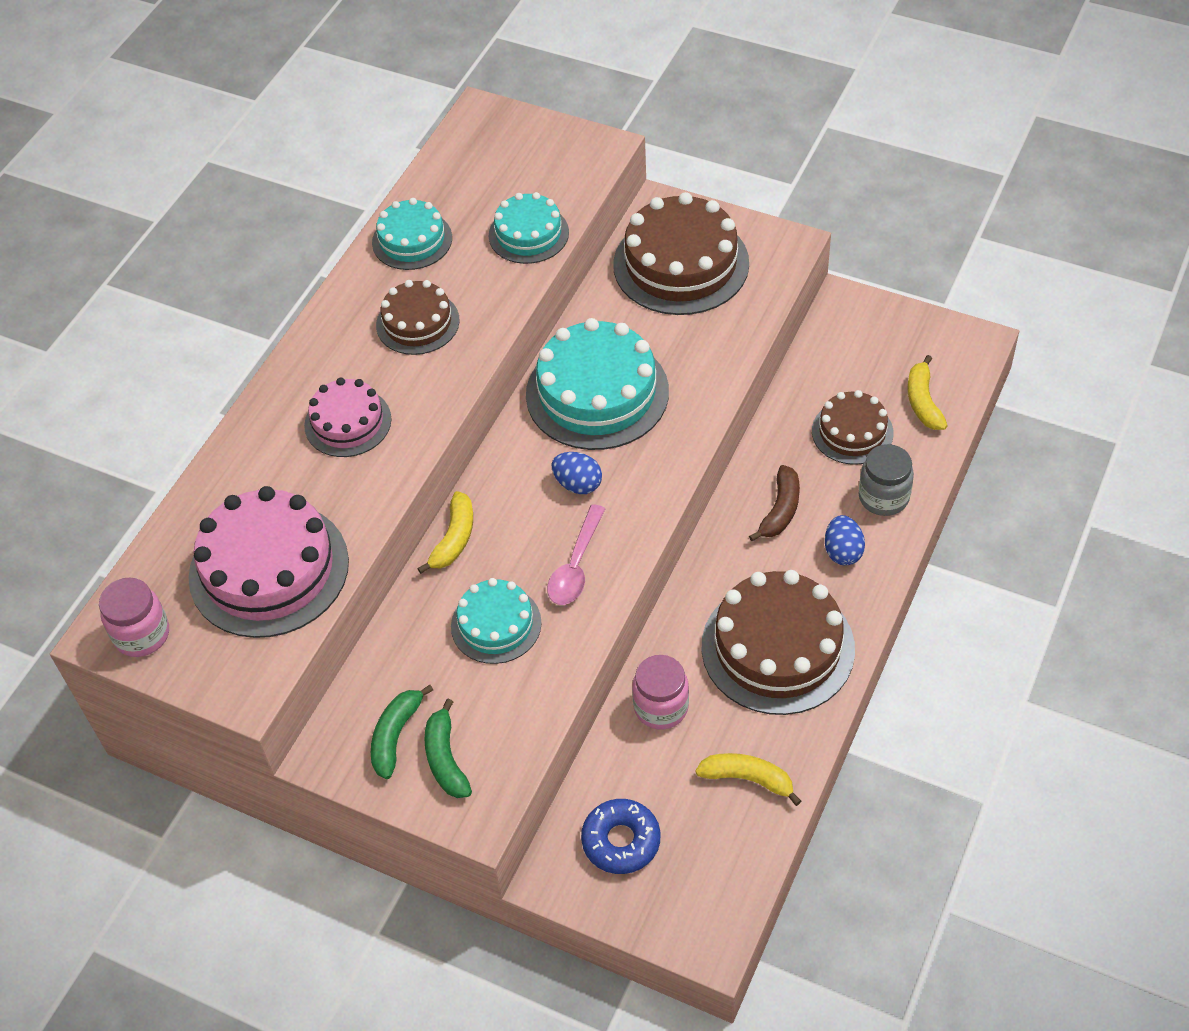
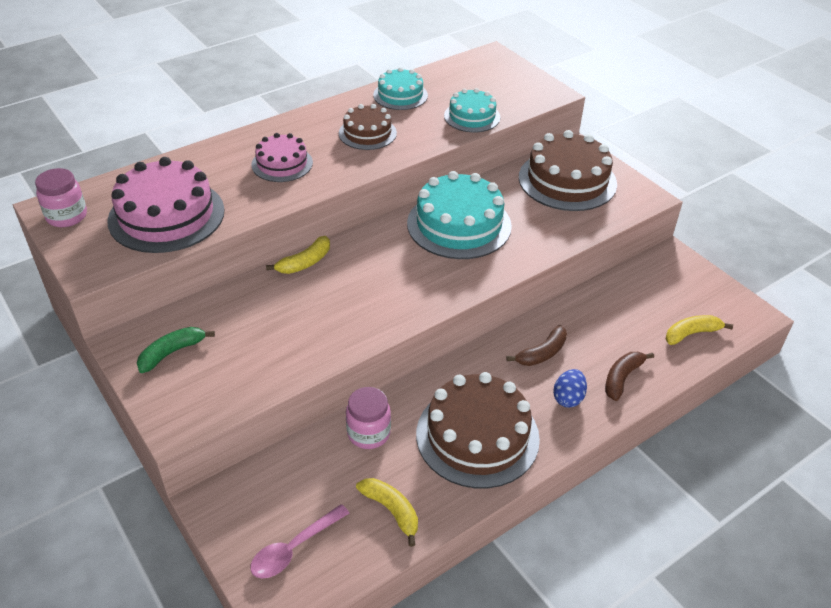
camera: 25 degrees right, 10 degrees down
green banana [424,699,472,798] -> none
turquoise cake [451,578,542,664] -> none
pink spoon [547,504,605,605] -> pink spoon moved to [250,504,349,578]
blue egg [552,452,602,494] -> none
blue donut [581,799,660,874] -> none
brown cake [812,390,894,465] -> none
grey jar [859,444,914,516] -> brown banana [605,352,654,401]
yellow banana [908,355,948,430] -> yellow banana turned 45 degrees clockwise [665,315,733,345]

